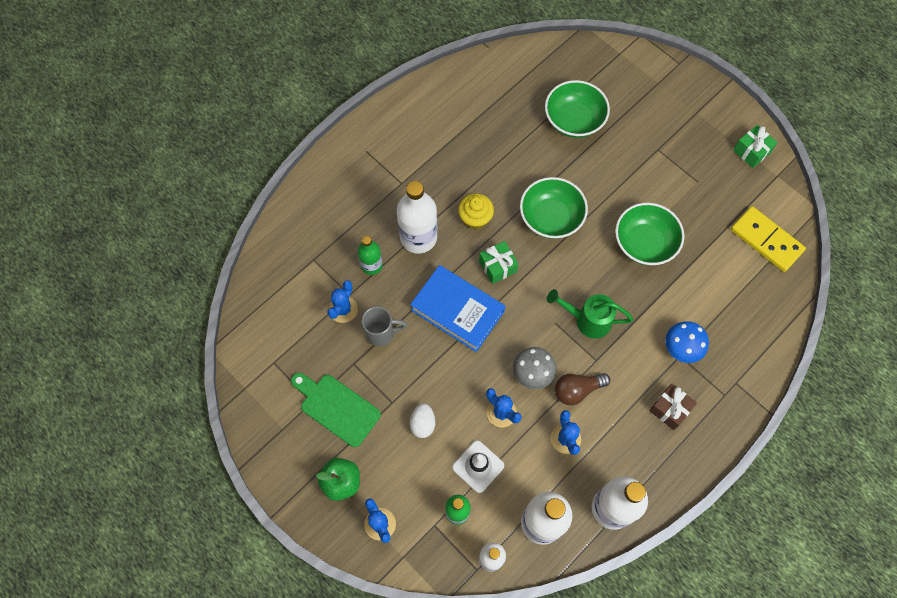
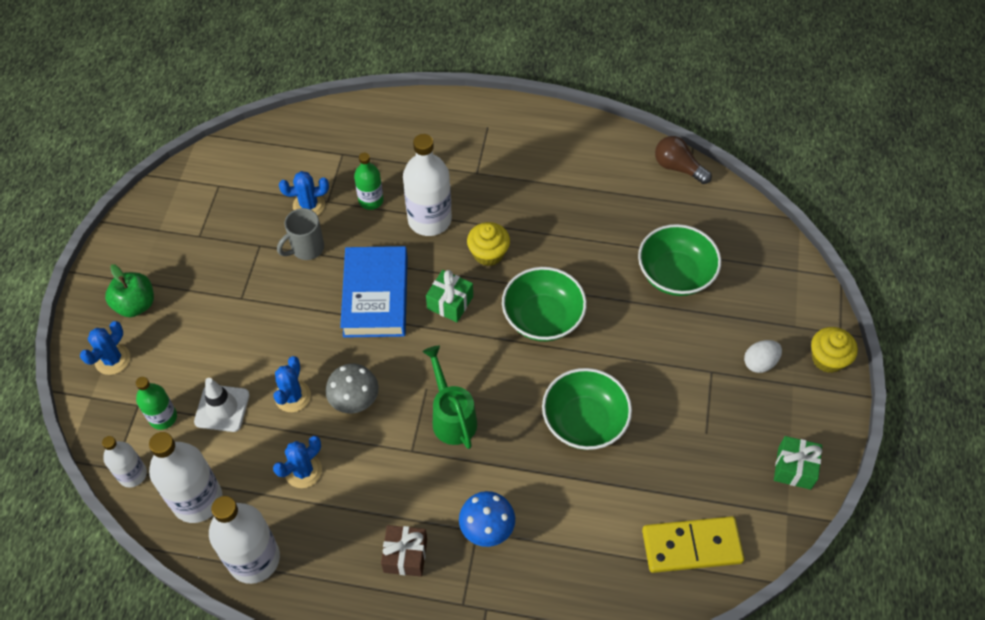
camera: 55 degrees right, 10 degrees down
green cutting board [291,373,381,447] -> none
grey mug [362,306,407,346] -> grey mug turned 90 degrees clockwise [277,208,324,260]
white egg [410,403,435,438] -> white egg moved to [744,340,782,373]
brown light bulb [555,373,610,405] -> brown light bulb moved to [655,136,712,184]
yellow domino [731,206,806,272] -> yellow domino turned 75 degrees clockwise [642,516,744,573]
none -> yellow cupcake [811,327,858,373]

